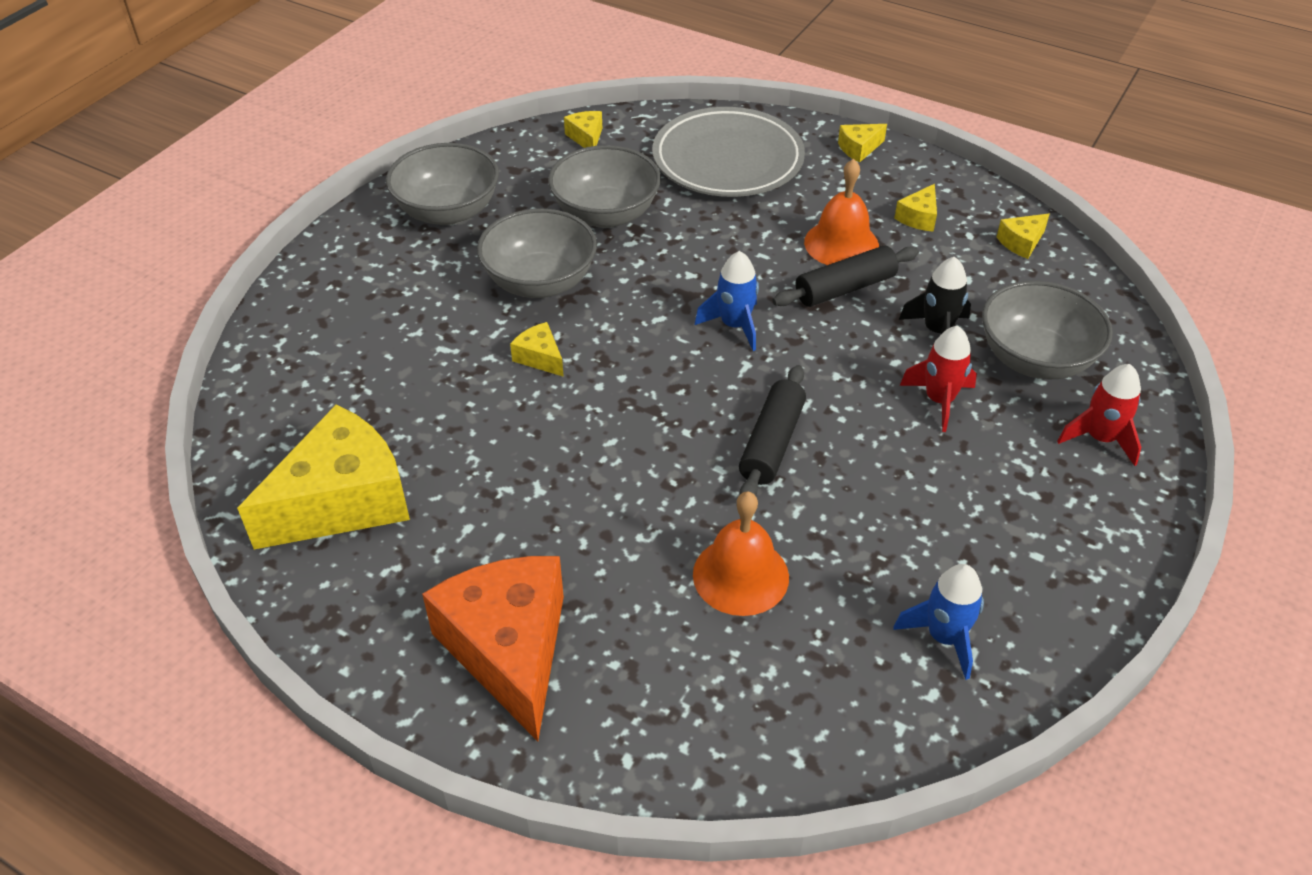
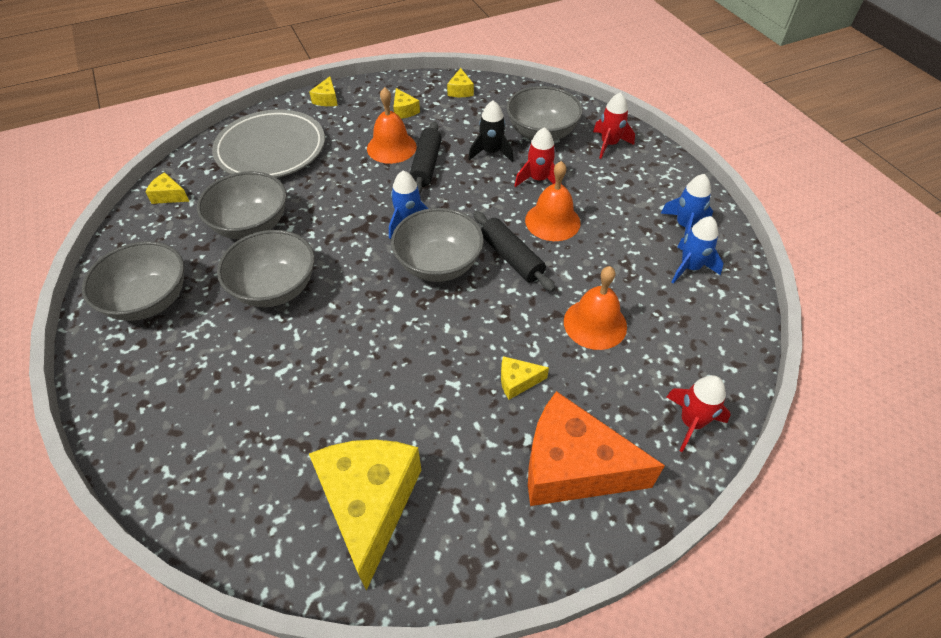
camera: 55 degrees left, 5 degrees up
yellow cheese [510,322,564,377] -> yellow cheese moved to [501,356,549,400]
none -> grey bowl [391,208,484,282]
none -> orange bell [525,161,581,241]
none -> blue rocket [660,174,713,237]
none -> red rocket [667,375,731,452]

